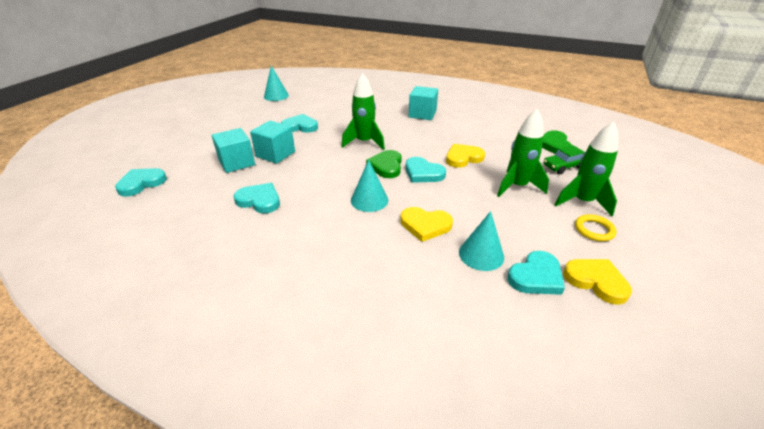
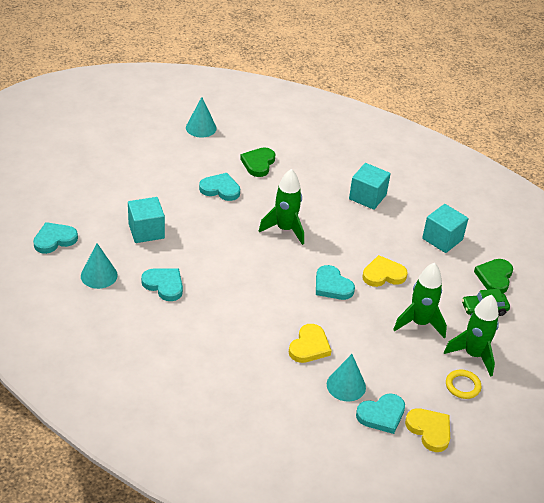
camera: 10 degrees right, 5 degrees up
turquoise cube [250,121,295,164] -> turquoise cube moved to [422,204,468,253]
turquoise cone [351,160,388,212] -> turquoise cone moved to [81,243,118,289]
green heart [366,150,402,178] -> green heart moved to [240,147,275,177]
yellow heart [401,207,453,242] -> yellow heart turned 90 degrees counterclockwise [289,324,332,363]

